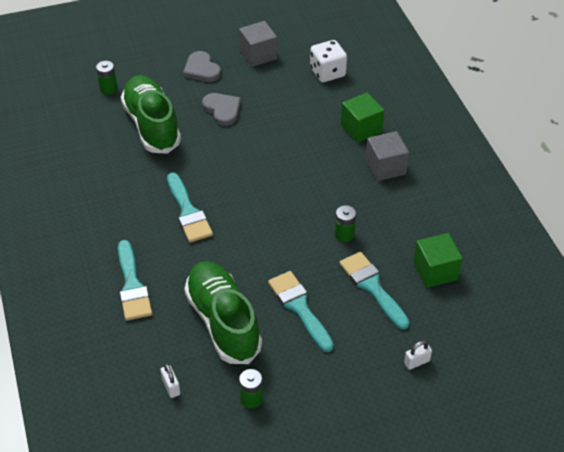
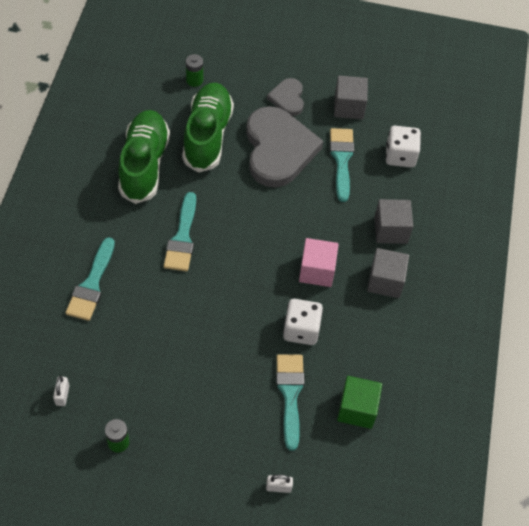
camera: 25 degrees right, 10 degrees up
green shoe [184,261,262,364] -> green shoe moved to [118,110,170,204]
grey heart [202,93,241,126] -> grey heart [246,106,323,188], size x2.01
turquoise brush [268,271,334,352] -> turquoise brush moved to [330,128,354,202]
green battery [335,205,356,242] -> white dice [283,299,323,345]
green cube [341,92,384,143] -> grey cube [374,199,413,244]
none -> pink cube [299,238,339,287]

